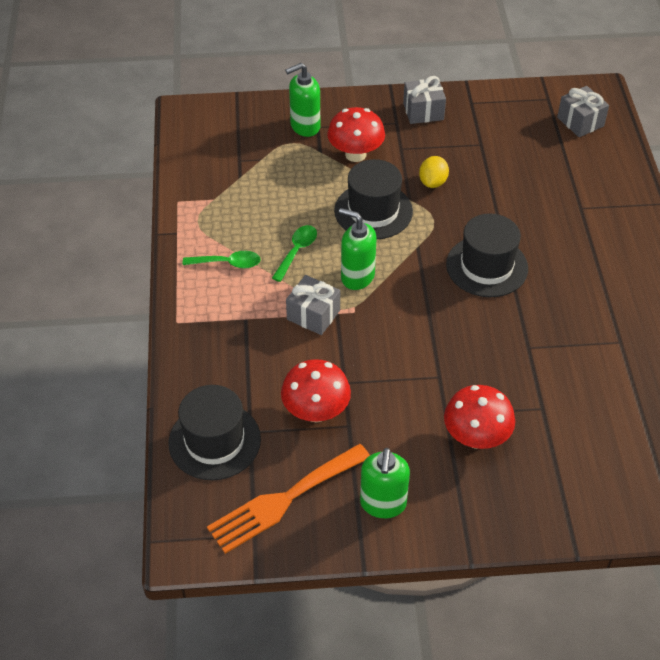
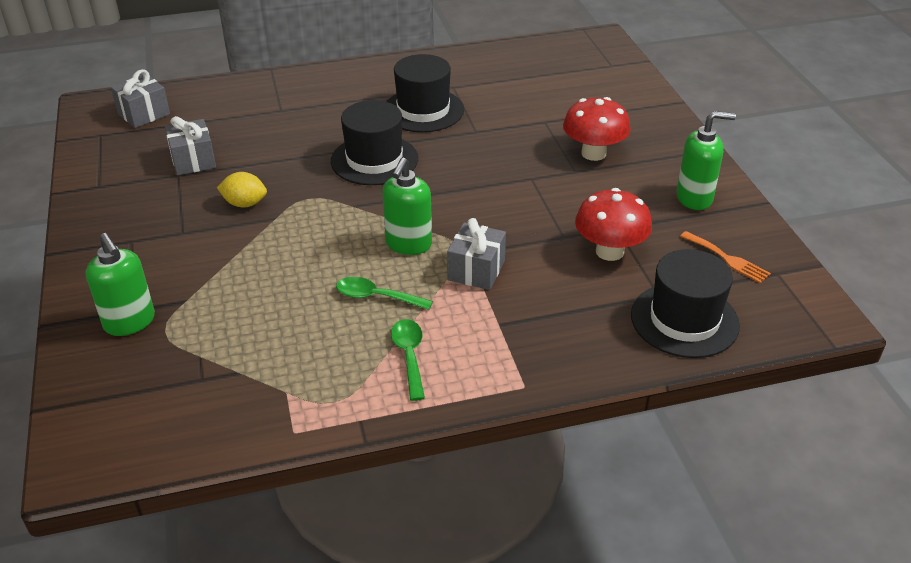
camera: 100 degrees left, 10 degrees down
orange fork [207,444,370,554] -> orange fork [680,231,771,283], size x0.52
red mushroom [327,107,385,162] -> none
black hat [334,159,413,239] -> black hat moved to [386,54,464,132]
grey gift [403,76,446,124] -> grey gift moved to [165,116,216,175]

